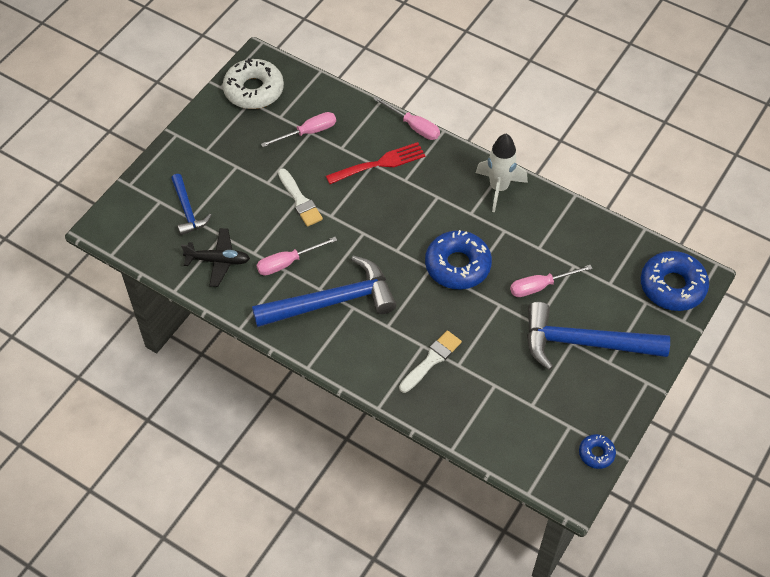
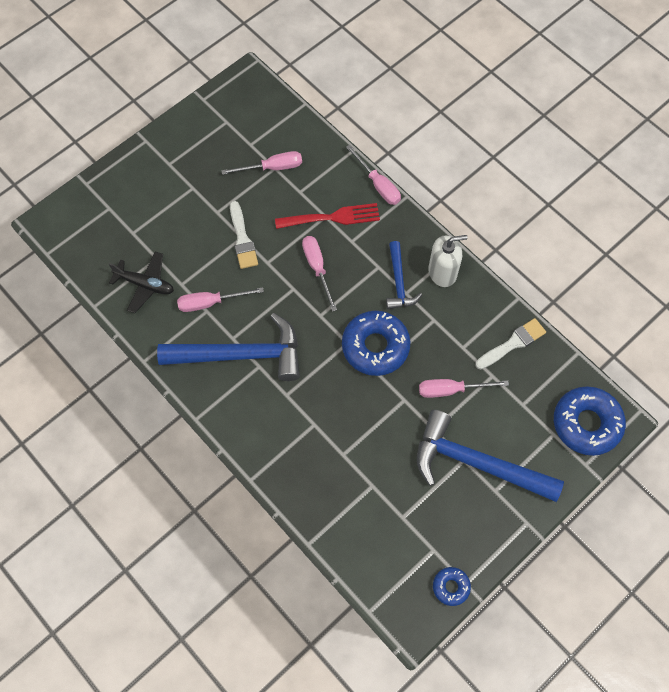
camera: 15 degrees right, 10 degrees up
blue hammer [171,174,211,235] -> blue hammer moved to [386,241,422,309]
white donut [223,58,284,109] -> none
white brush [399,331,462,393] -> white brush moved to [475,318,546,369]
white rocket [476,134,528,212] -> white soap dispenser [428,235,468,287]
none -> pink screwdriver [302,236,337,312]

